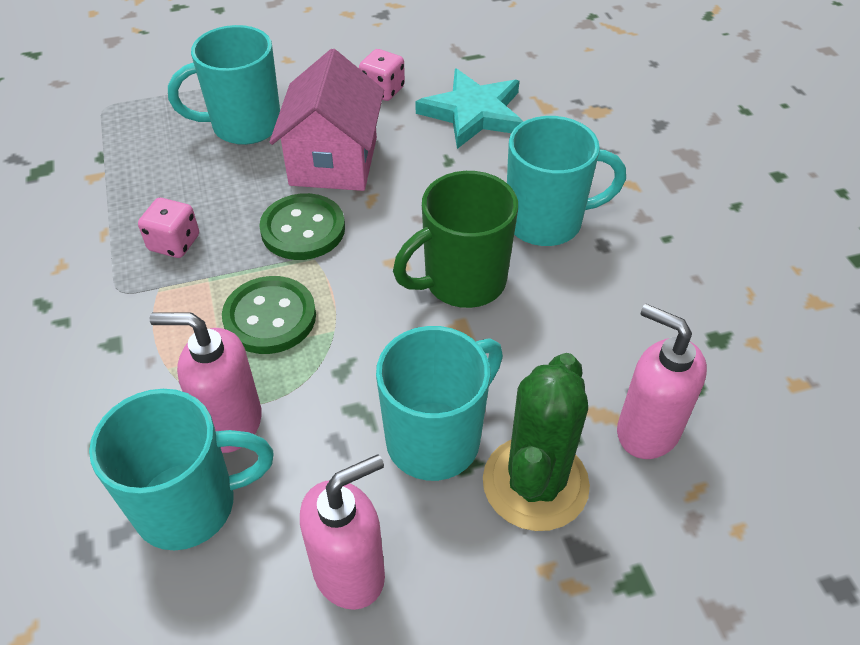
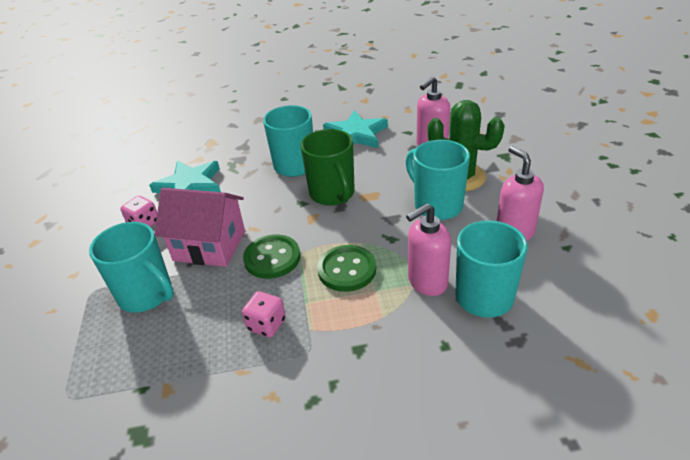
camera: 80 degrees left, 10 degrees down
pink soap dispenser [149,313,262,453] -> pink soap dispenser turned 45 degrees clockwise [406,203,451,296]
turquoise mug [168,25,280,145] -> turquoise mug turned 45 degrees counterclockwise [89,222,174,312]
none -> turquoise star [323,110,388,148]

